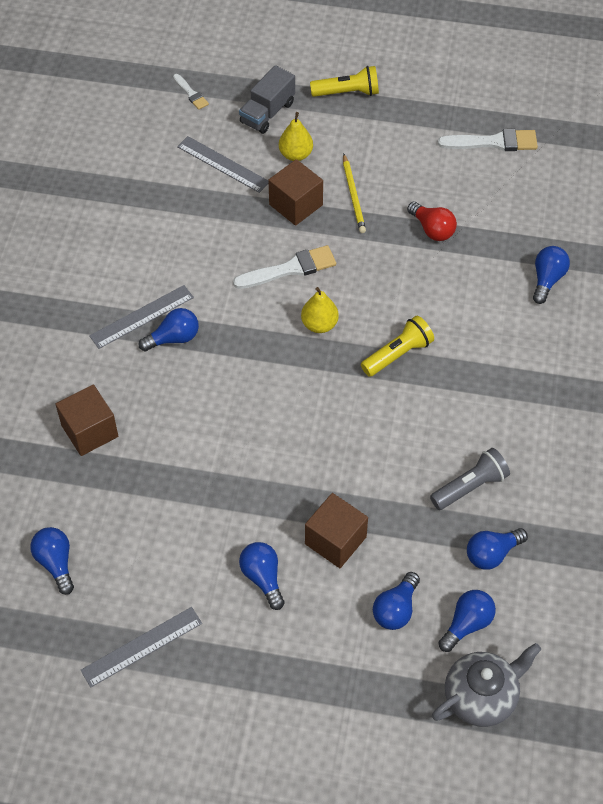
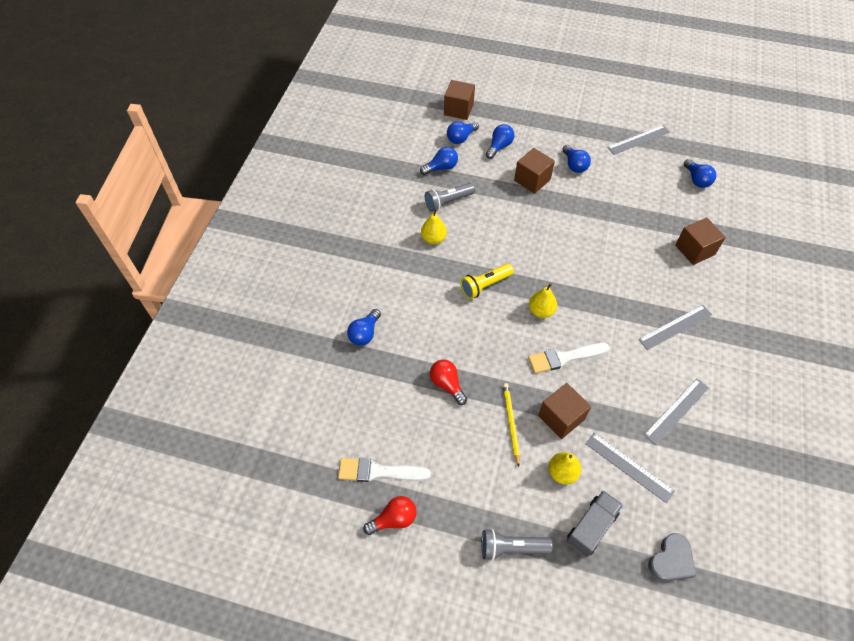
camera: 175 degrees left, 0 degrees up
blue light bulb [139,308,199,351] -> none
white brush [173,74,209,110] -> grey heart [648,533,696,582]
yellow flashlight [310,66,379,97] -> grey flashlight [482,529,553,561]
grey teapot [432,643,542,727] -> brown cube [444,80,475,120]
none -> red light bulb [363,496,416,535]
none -> yellow pear [421,209,447,244]
none -> grey ruler [644,379,709,445]

